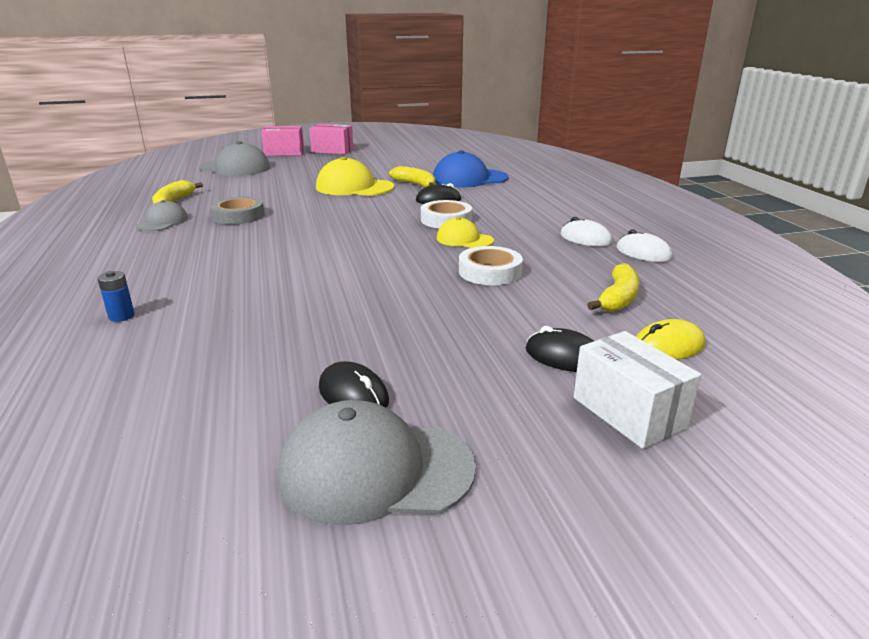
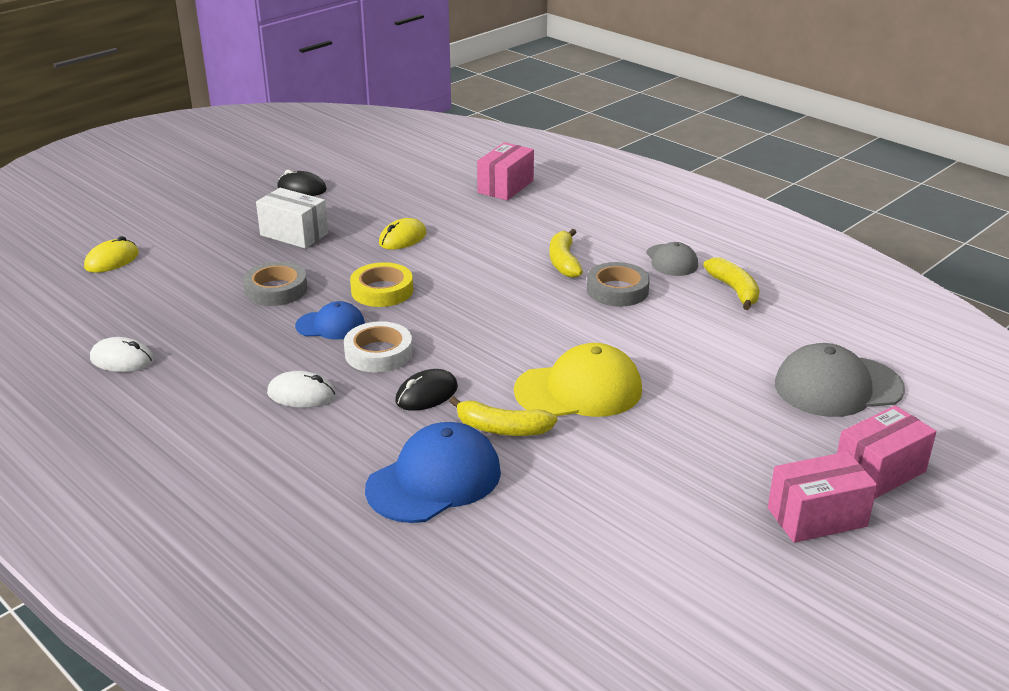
camera: 150 degrees right, 5 degrees up
blue battery [97,271,135,322] -> pink box [477,142,534,200]
grey cap [278,400,476,526] -> none
yellow cap [437,217,494,248] -> blue cap [295,301,365,340]
white tape [459,246,523,285] -> grey tape [243,262,307,306]
black mouse [526,326,594,372] -> none
white mouse [561,217,613,247] -> white mouse moved to [267,371,336,408]
white box [573,331,701,449] -> white box moved to [256,188,328,248]
yellow banana [587,263,640,312] -> yellow banana moved to [549,229,583,278]
none -> yellow tape [350,262,413,307]
none -> yellow mouse [379,218,427,250]

